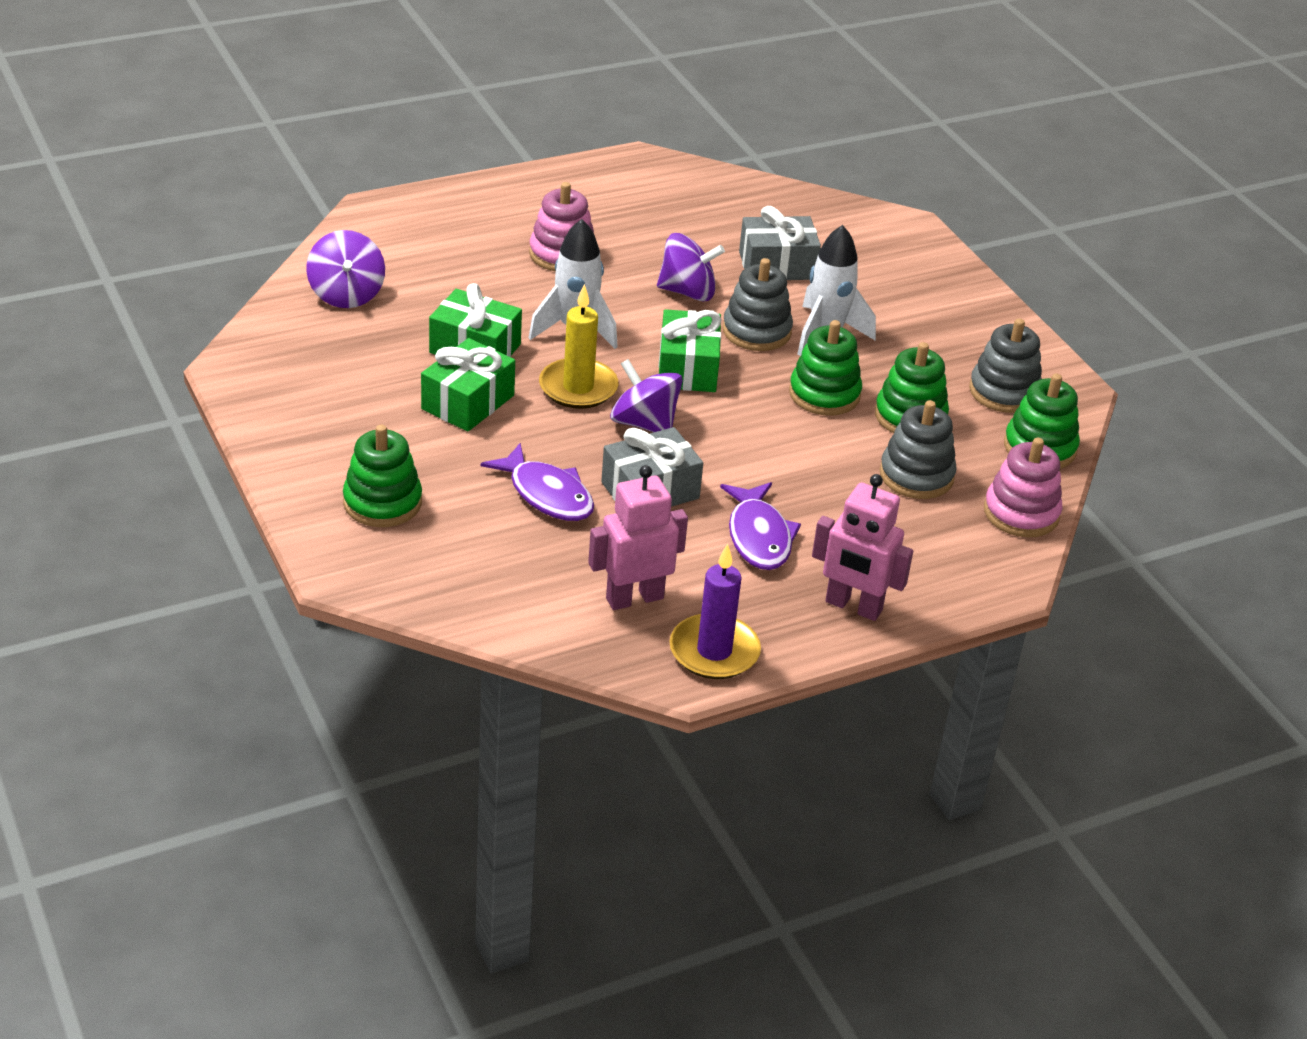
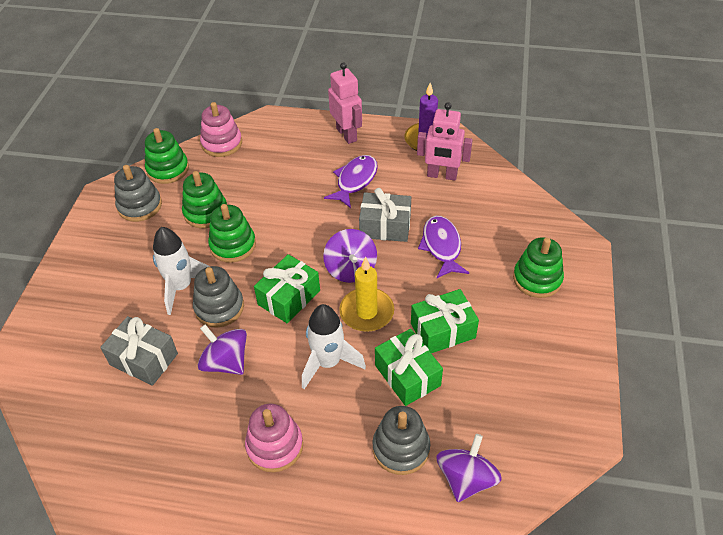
camera: 140 degrees left, 10 degrees up
grey stacking toy [880,400,957,499] -> grey stacking toy moved to [372,406,430,475]

